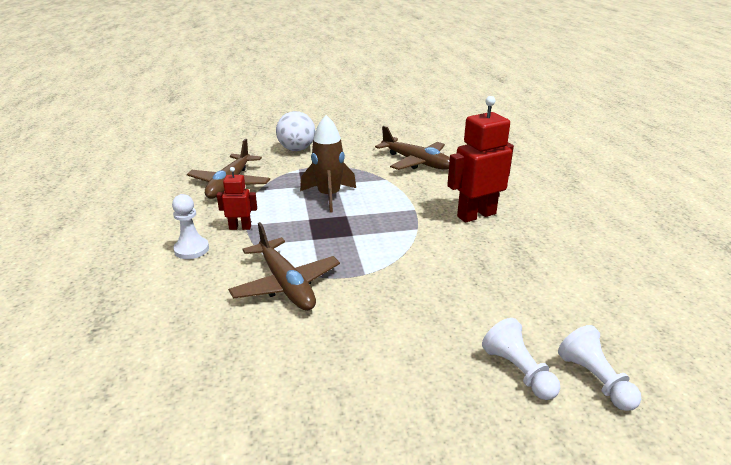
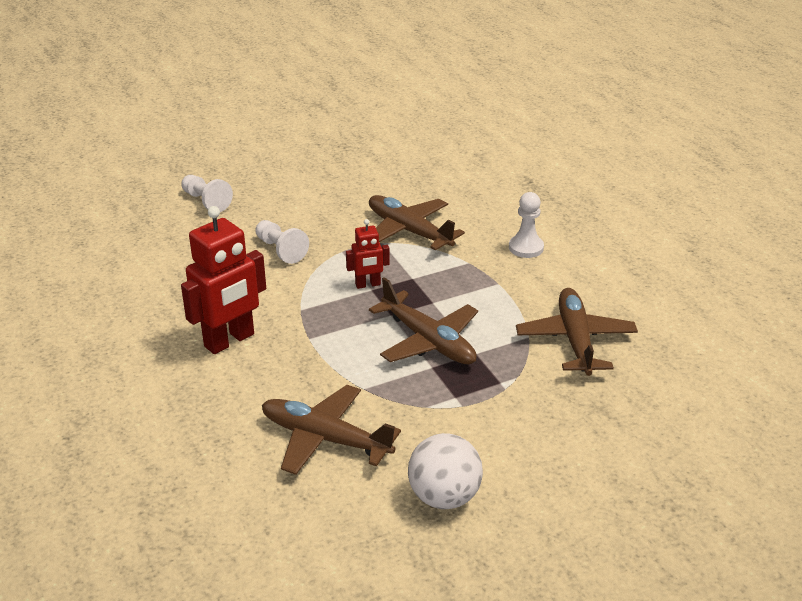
camera: 165 degrees right, 5 degrees up
red robot [217,167,257,230] -> red robot moved to [346,219,390,289]
white ball [276,111,316,151] -> white ball moved to [408,433,483,509]
brown rocket [300,115,356,213] -> brown plane [369,277,478,364]
white pawn [558,325,641,411] -> white pawn moved to [255,220,309,264]

